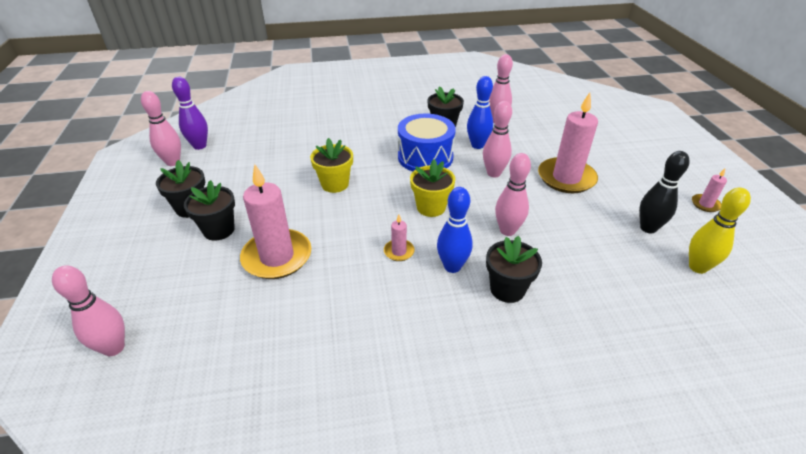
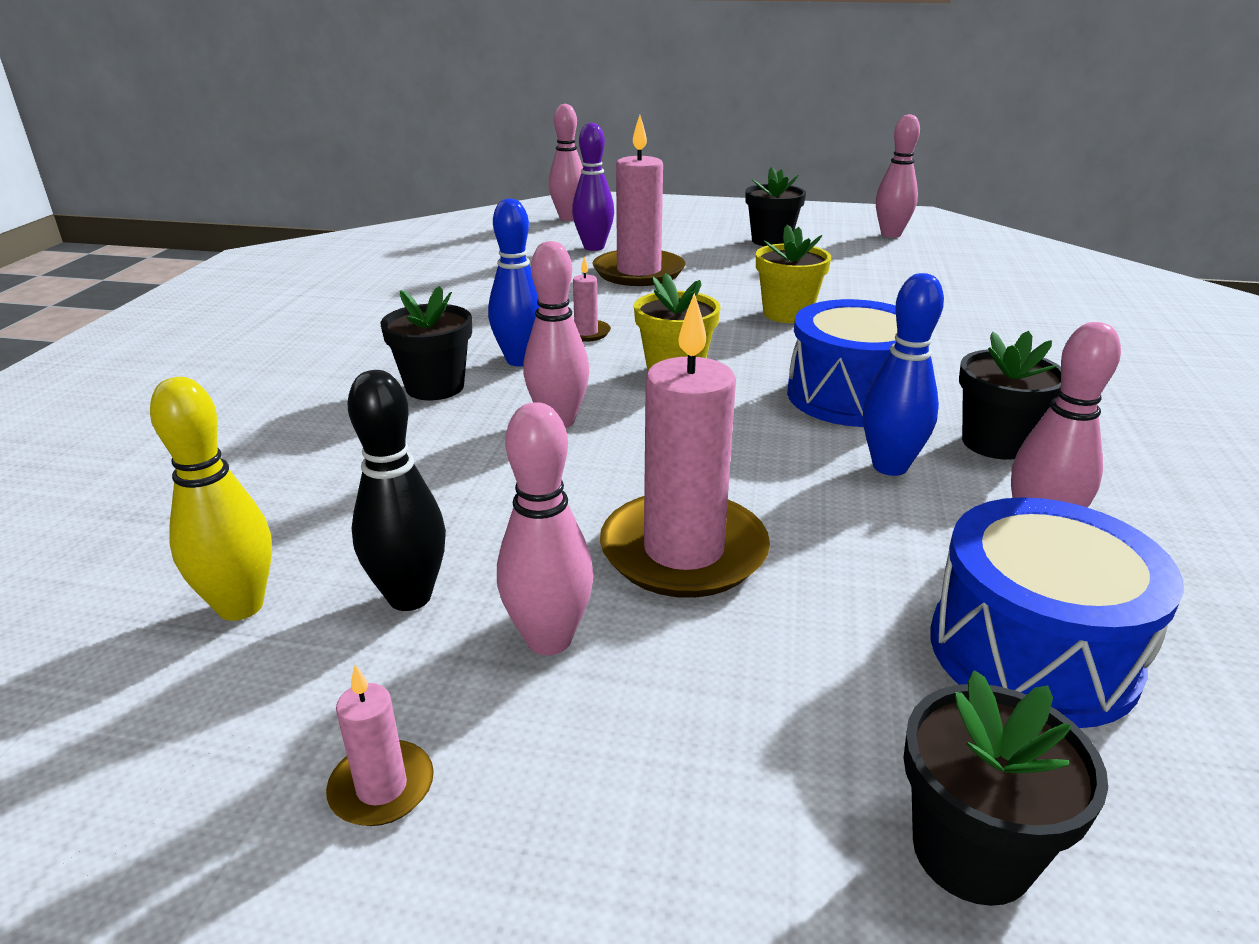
camera: 110 degrees right, 10 degrees down
purple bowling pin [172,77,208,150] -> purple bowling pin moved to [572,122,614,251]
black flower pot [184,180,235,241] -> black flower pot moved to [904,670,1108,906]
pink bowling pin [483,101,512,177] -> pink bowling pin moved to [497,402,594,655]
none -> blue drum [930,497,1184,728]

